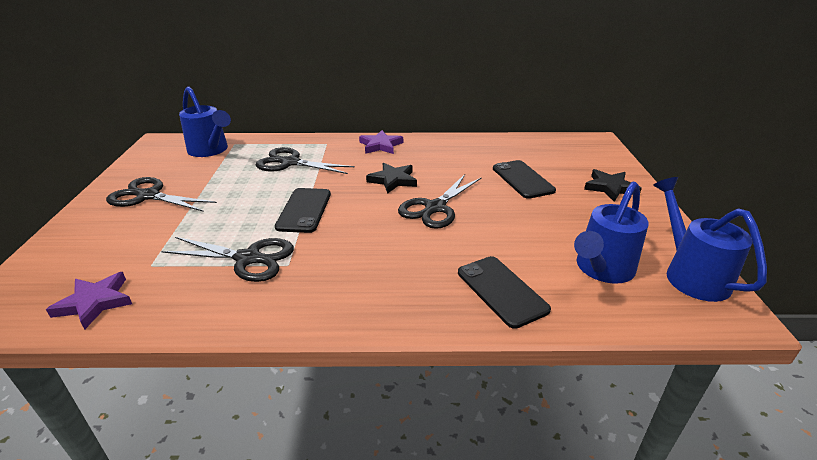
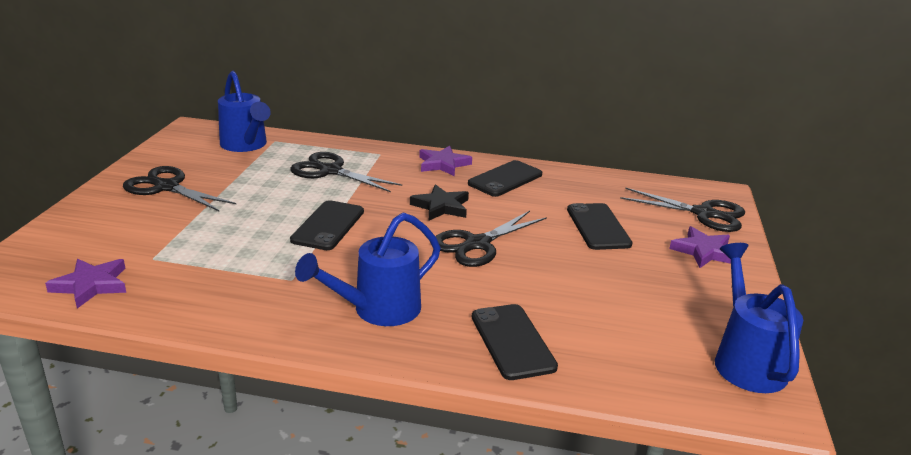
camera: 10 degrees right, 5 degrees down
black scissors [161,237,294,282] -> black scissors moved to [620,188,745,232]
blue watering can [574,181,649,284] -> blue watering can moved to [295,212,441,326]
black star [584,169,642,202] -> purple star [669,226,731,268]
none -> black phone [468,160,542,197]

